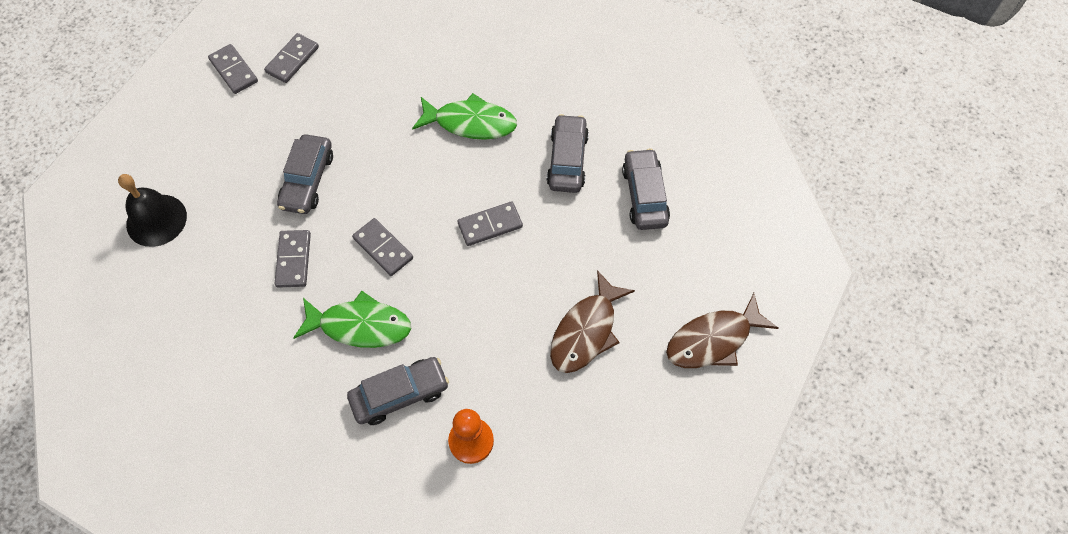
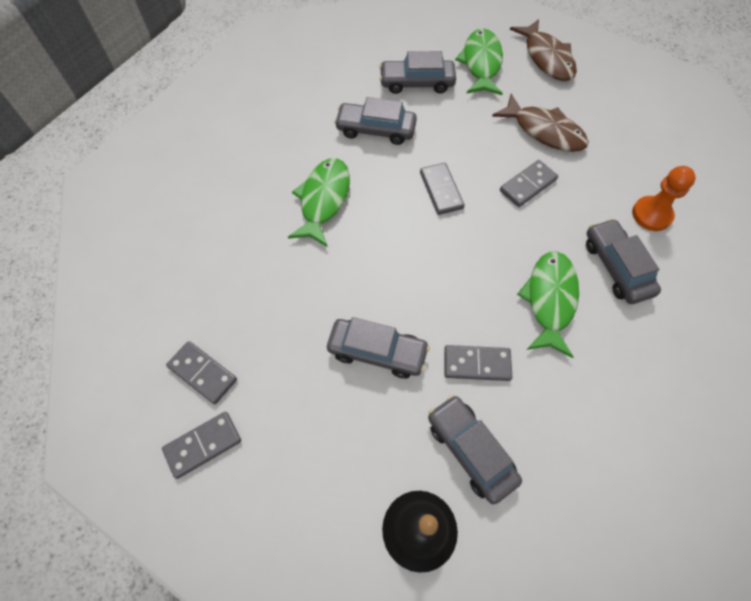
camera: 85 degrees left, 0 degrees up
grey domino [352,218,413,276] -> grey domino moved to [500,160,558,207]
none -> grey car [428,395,522,504]
none -> green fish [455,28,503,95]

